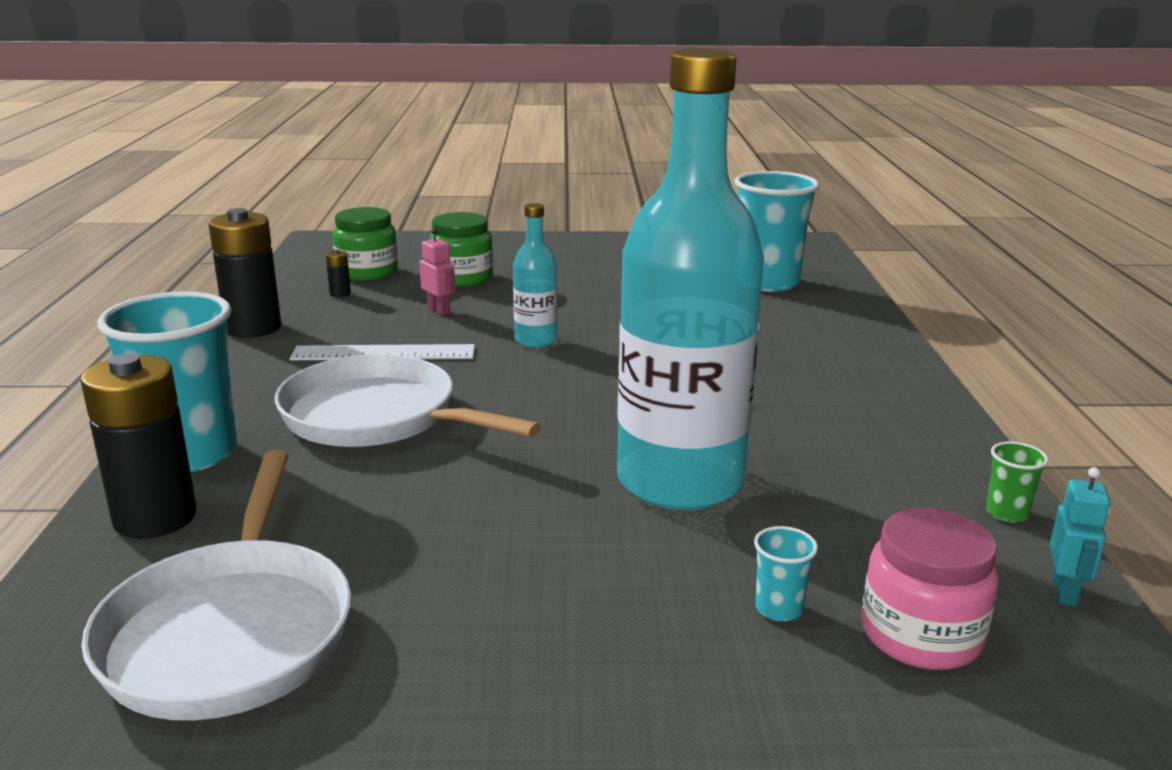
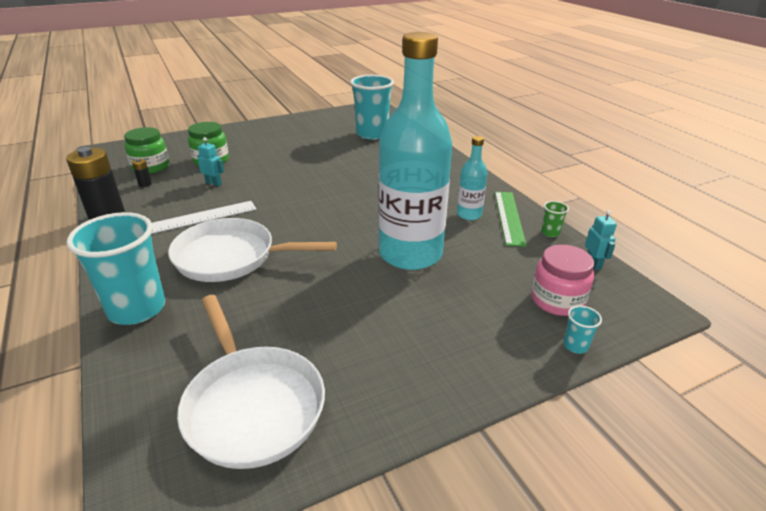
camera: 25 degrees left, 10 degrees up
black battery [81,353,197,539] -> none
pink robot [419,228,455,315] -> turquoise robot [197,137,224,186]
turquoise bottle [513,203,558,348] -> turquoise bottle moved to [457,136,488,220]
turquoise cup [754,526,818,621] -> turquoise cup moved to [564,305,602,354]
none -> green ruler [495,192,527,247]

